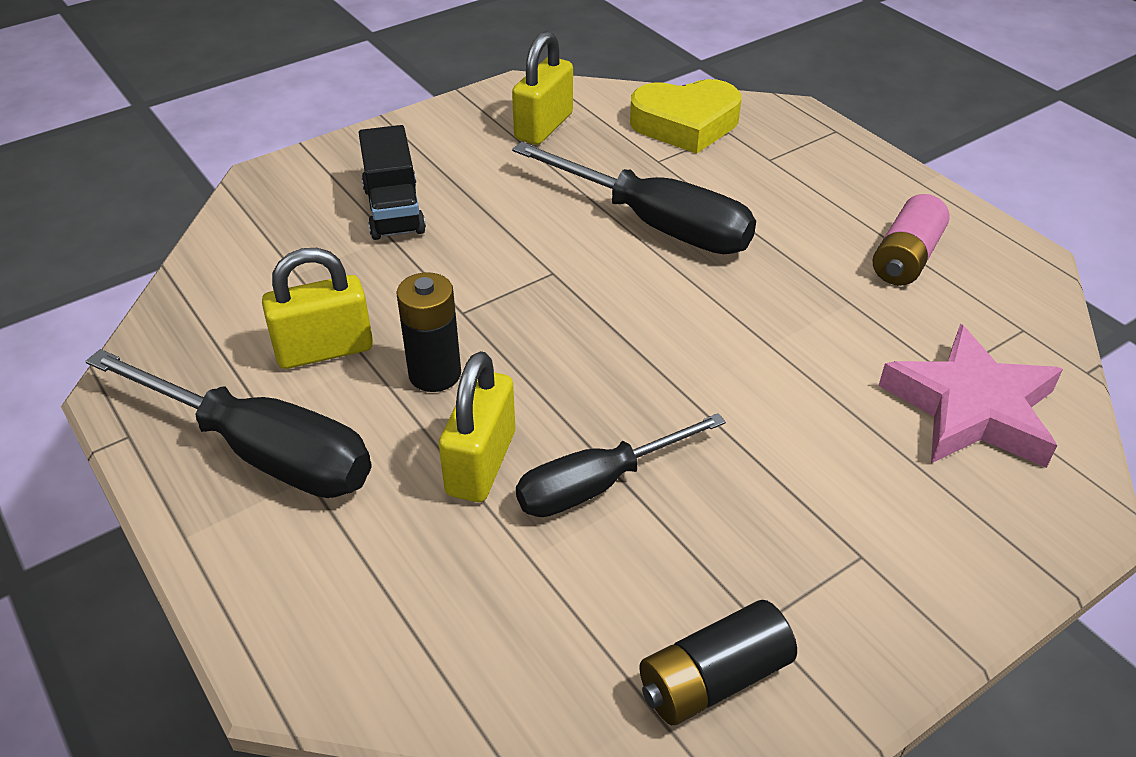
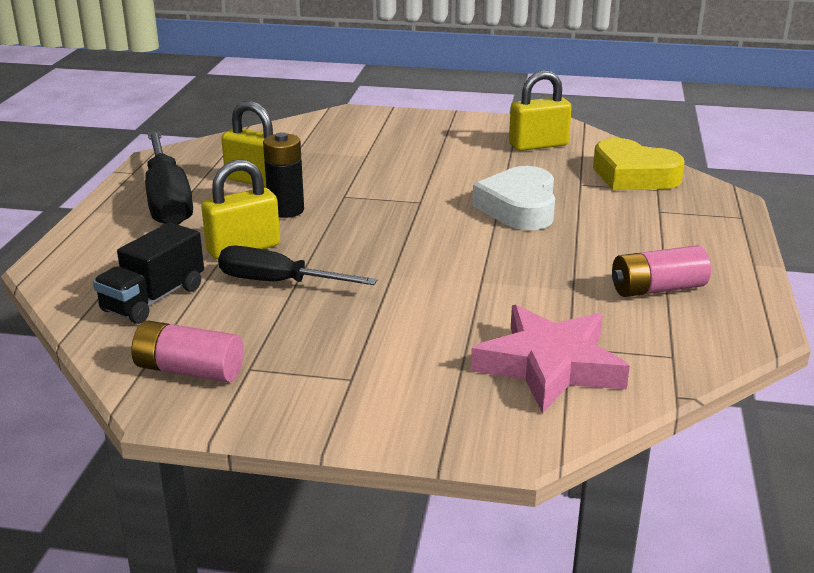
camera: 45 degrees right, 15 degrees down
black truck [359,125,426,240] -> black truck moved to [93,222,204,324]
black screwdriver [512,142,756,254] -> white heart [472,166,555,230]
black battery [639,600,797,725] -> pink battery [131,321,244,382]

